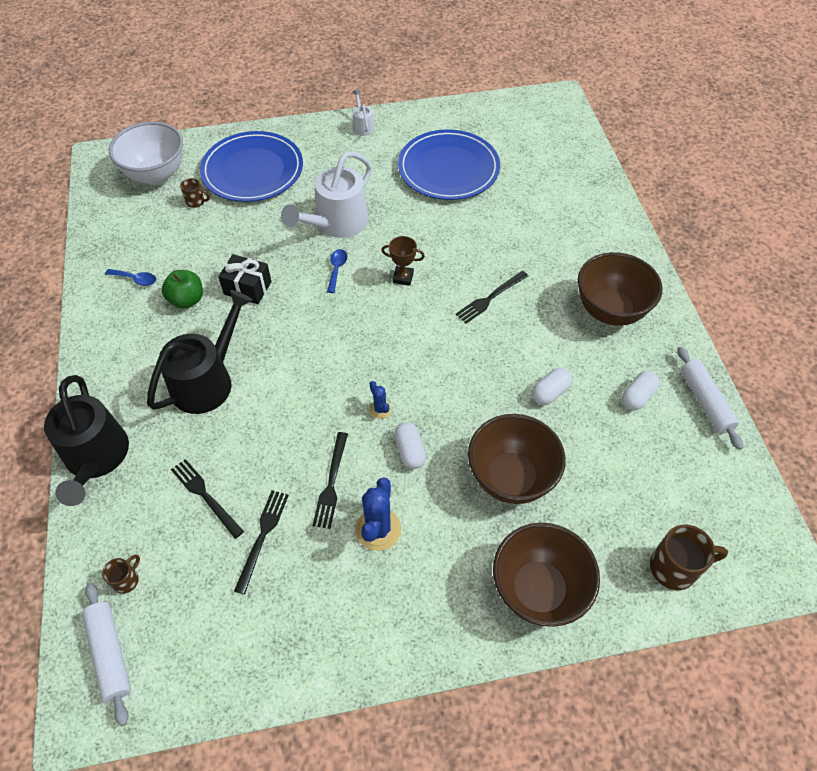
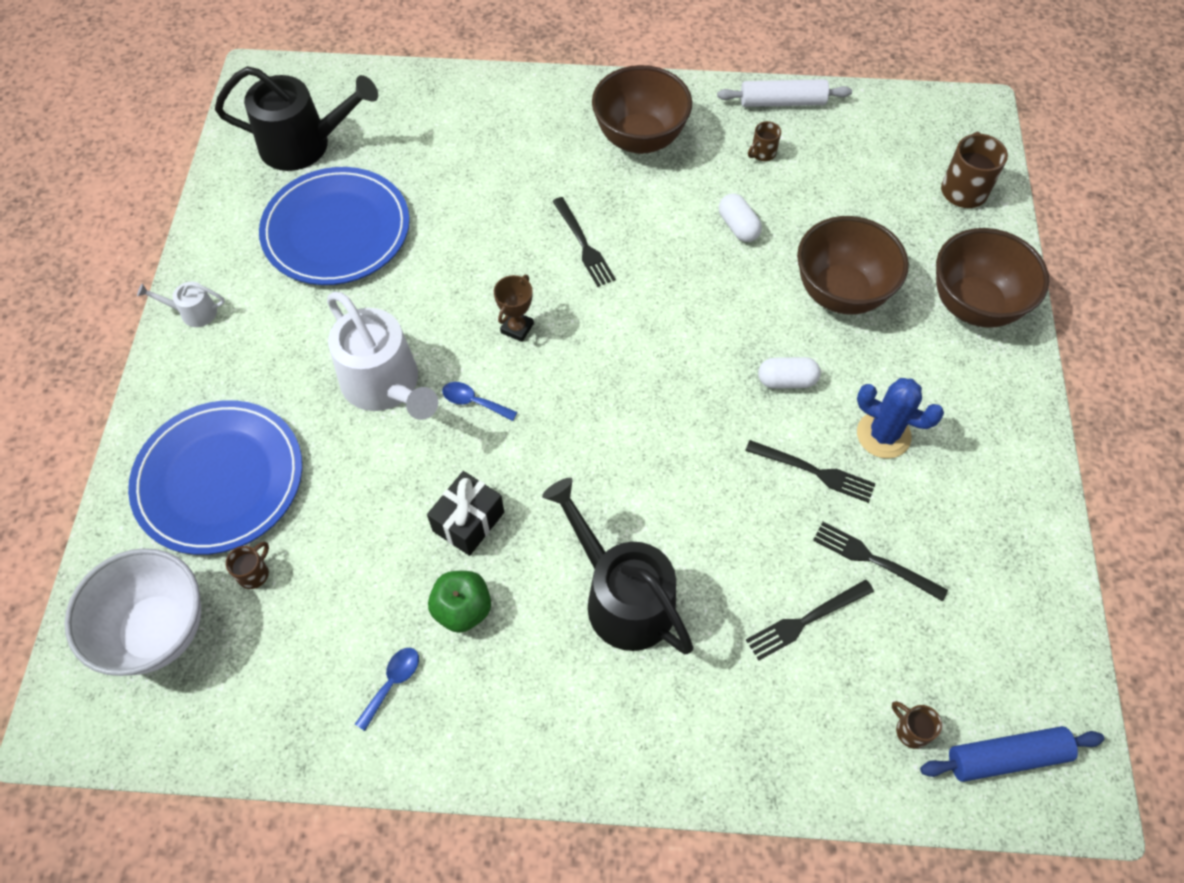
camera: 75 degrees left, 5 degrees up
black watering can [44,375,129,506] -> black watering can moved to [215,66,378,171]
white rolling pin [82,582,131,726] -> blue rolling pin [920,726,1104,782]
blue cactus [369,381,391,419] -> none
white capsule [622,371,660,410] -> brown mug [748,121,781,161]

